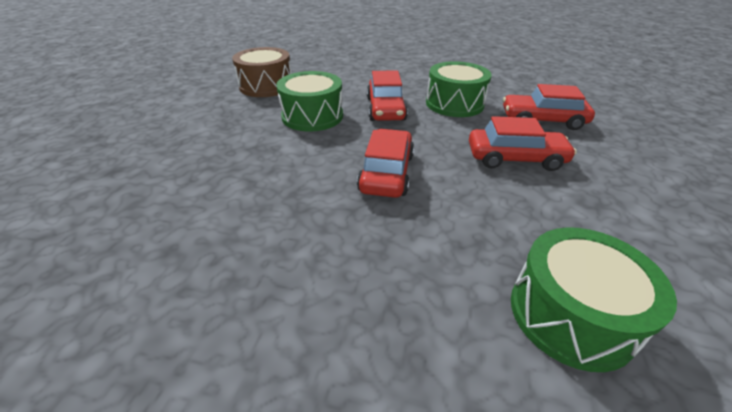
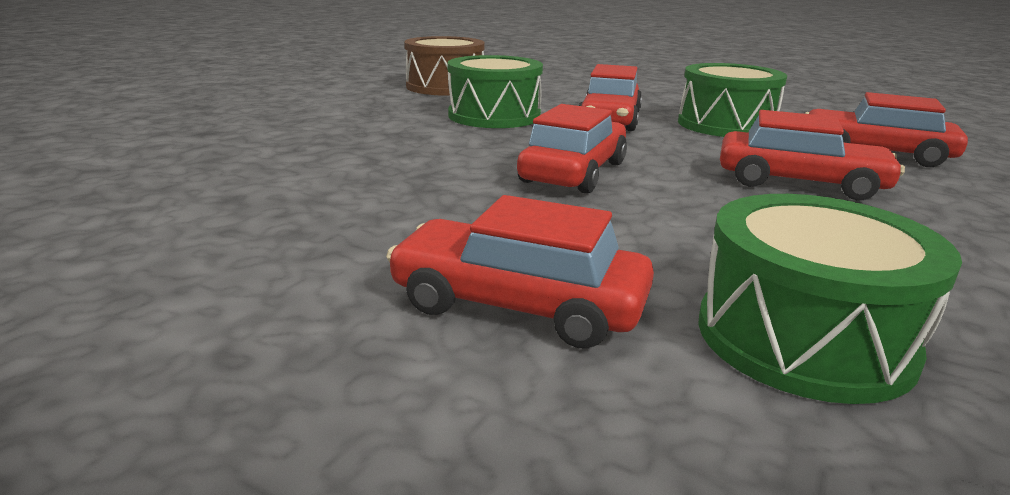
camera: 15 degrees right, 15 degrees down
none -> red car [386,195,654,349]

